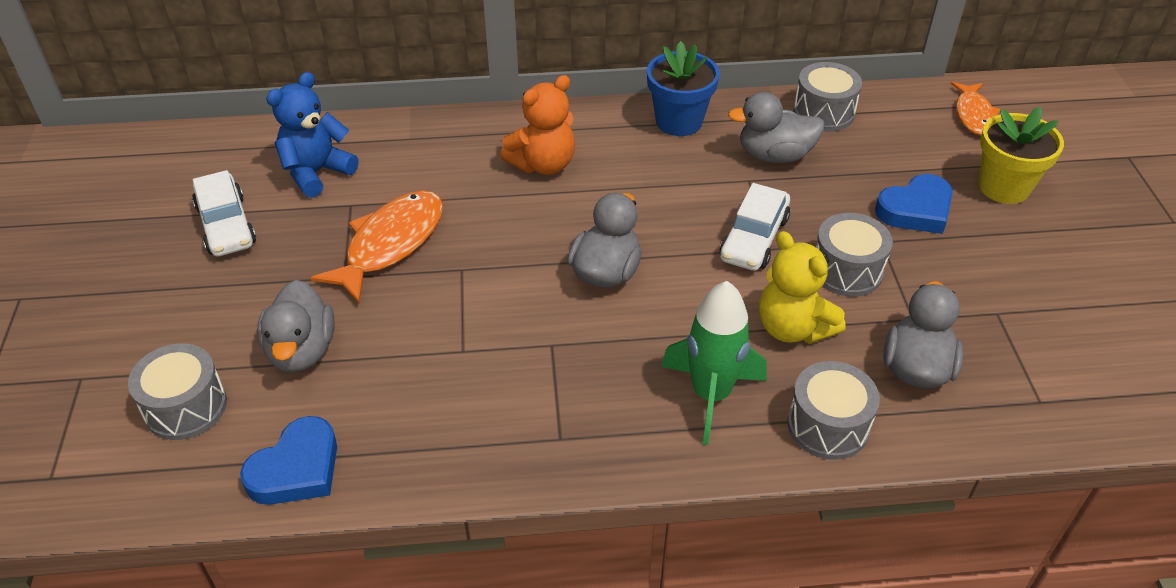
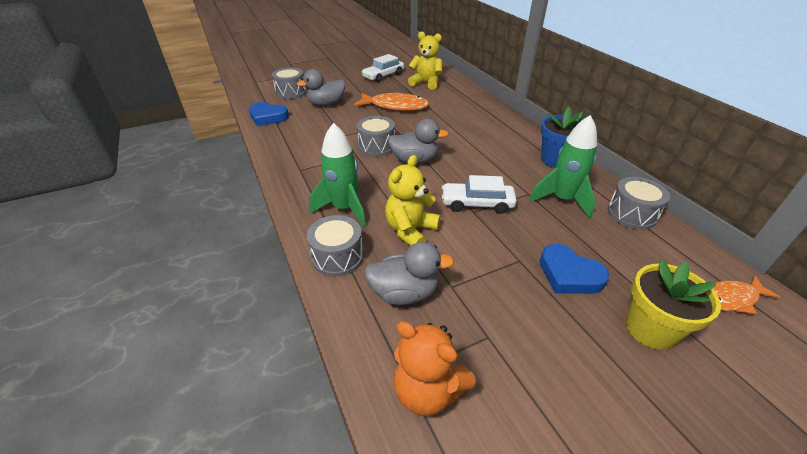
camera: 70 degrees right, 5 degrees down
blue teddy bear [266,72,359,198] -> yellow teddy bear [408,31,442,90]
orange teddy bear [500,75,575,175] -> orange teddy bear moved to [393,321,476,416]
grey duck [728,92,825,163] -> green rocket [529,115,597,219]
grey drum [816,213,893,297] -> grey drum moved to [357,116,395,157]

